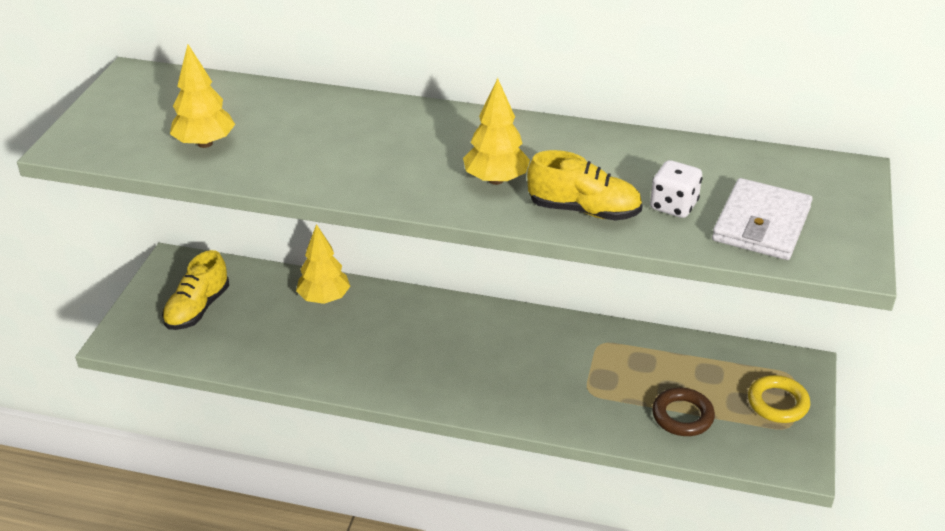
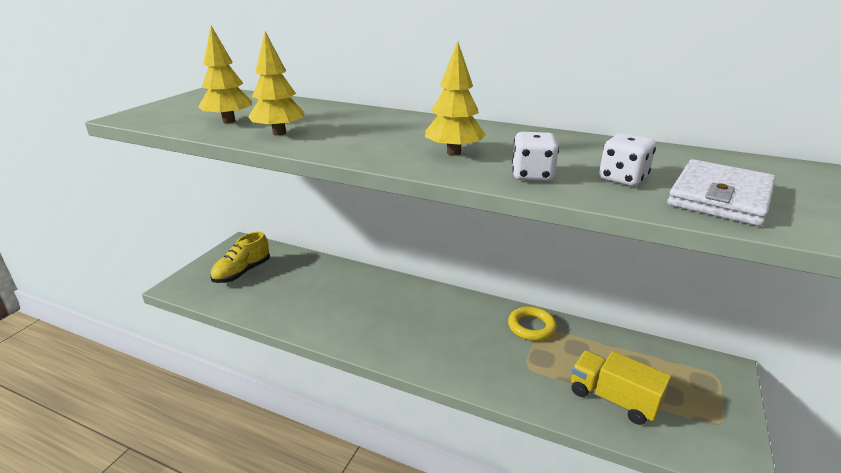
camera: 10 degrees right, 10 degrees down
yellow tree [296,224,350,304] -> yellow tree moved to [248,31,305,135]
yellow shoe [527,150,643,221] -> white dice [512,132,559,181]
brown ring [652,388,715,436] -> yellow truck [571,350,671,425]
yellow ring [748,375,810,423] -> yellow ring moved to [508,306,557,341]

